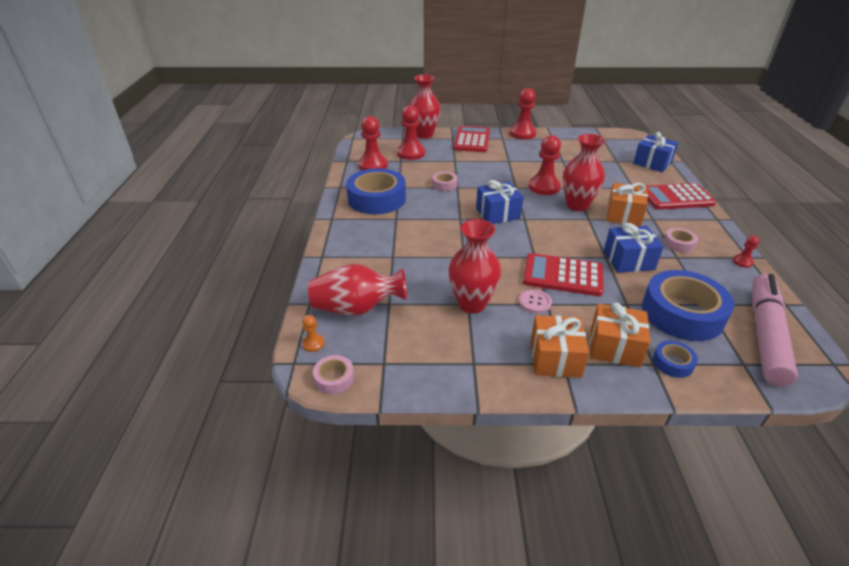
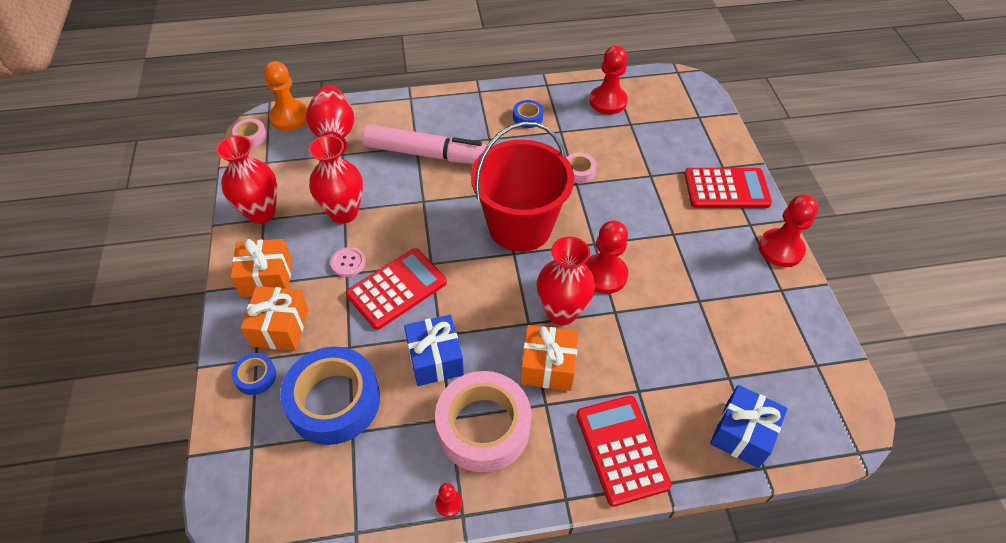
camera: 80 degrees right, 15 degrees up
orange pawn [302,315,324,352] -> orange pawn [264,61,307,131], size x2.13
blue tape [346,168,406,214] -> blue tape [513,100,544,128], size x0.45
red pawn [397,105,425,160] -> none
red vase [409,74,441,138] -> red vase moved to [216,135,277,224]
blue gift [476,180,523,224] -> red bucket [471,121,574,252]
red calculator [523,253,604,296] -> red calculator turned 45 degrees clockwise [346,248,447,330]
pink tape [664,228,698,253] -> pink tape [435,371,532,473], size x2.24
pink marker [752,274,798,387] -> pink marker moved to [362,124,487,164]

